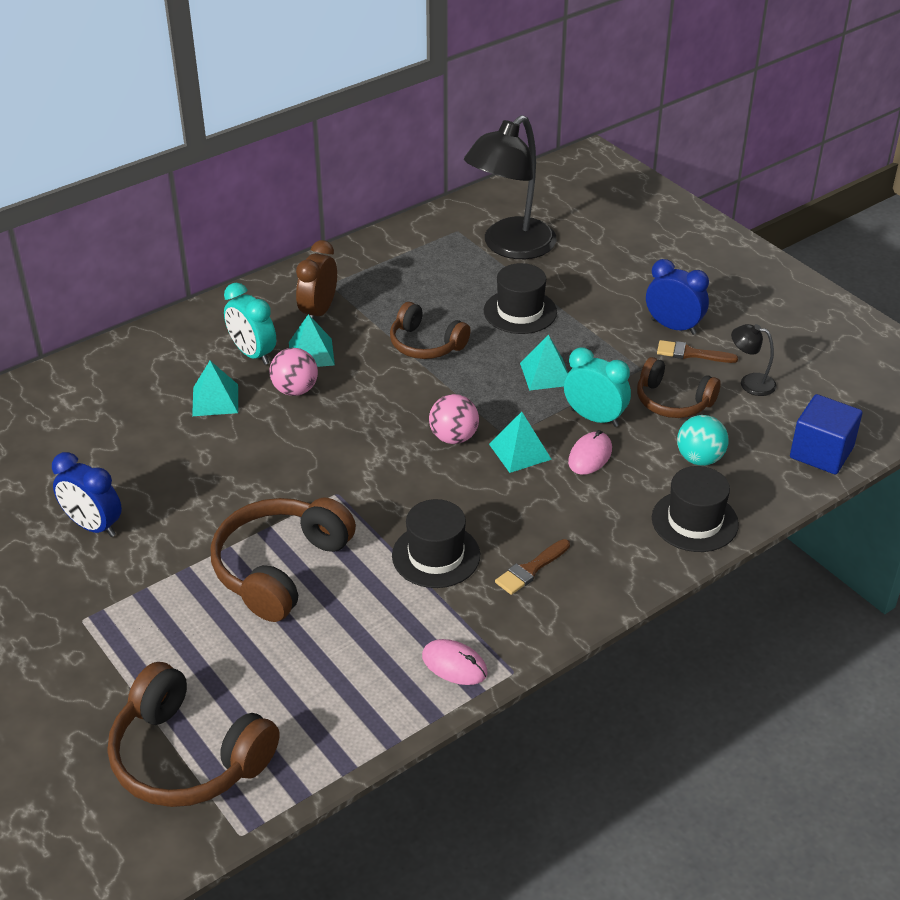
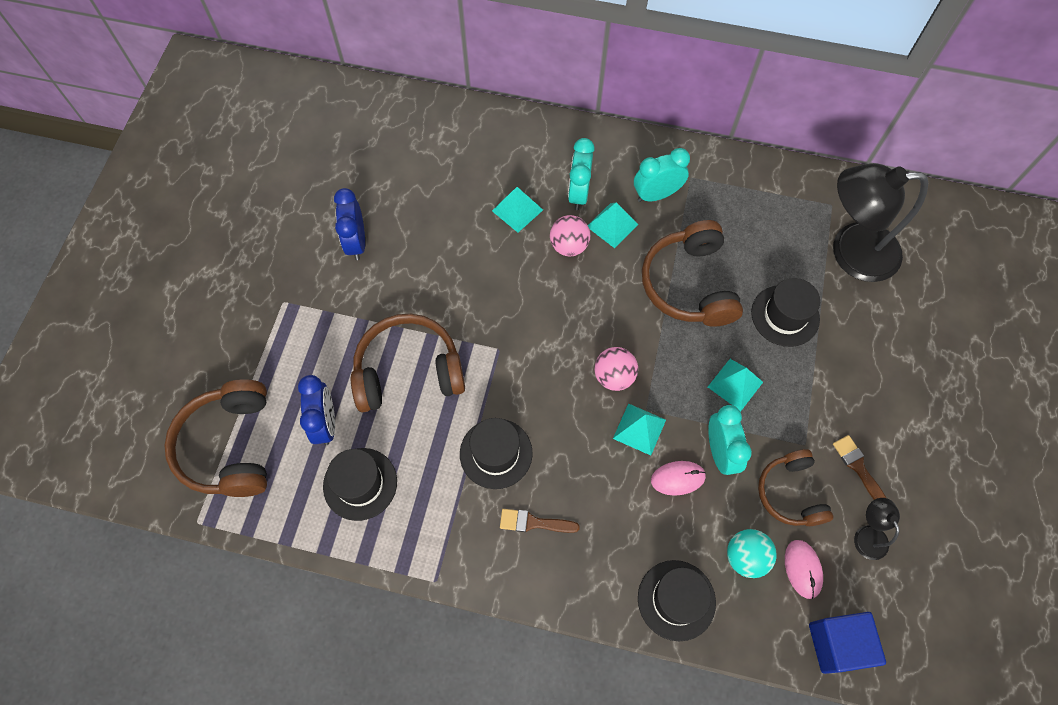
camera: 50 degrees right, 25 degrees up
brown clock [296,240,337,320] -> turquoise clock [634,148,690,202]
brown headphones [390,302,471,359] -> brown headphones [642,220,743,327], size x1.56
pink mouse [422,639,487,685] -> pink mouse moved to [785,540,823,599]
blue clock [646,259,709,335] -> blue clock moved to [298,375,335,445]
none -> black hat [323,448,397,521]

